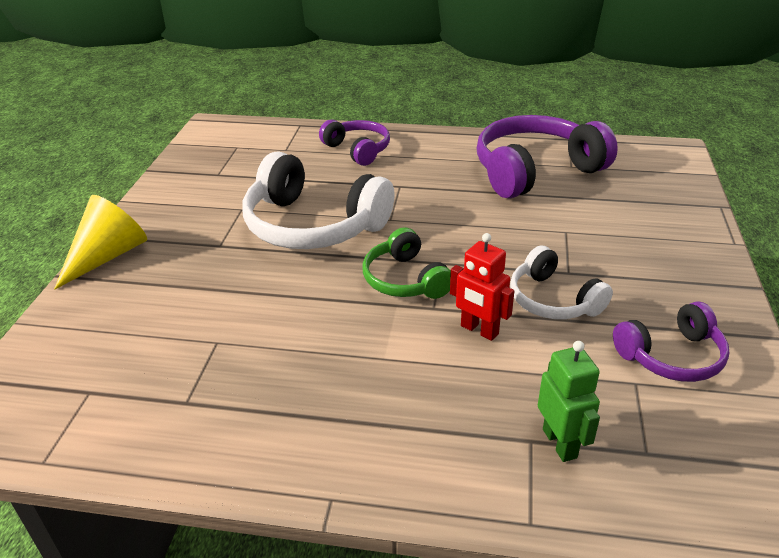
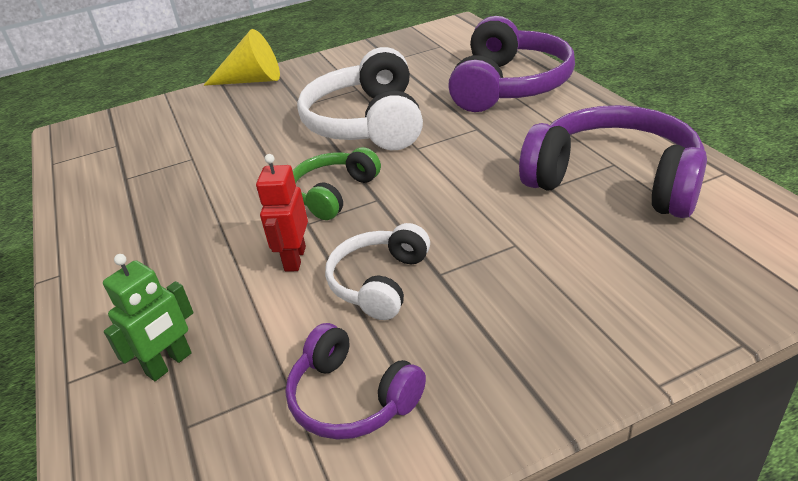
camera: 60 degrees right, 0 degrees up
purple headphones [319,120,390,166] -> purple headphones [448,16,575,112], size x1.77

